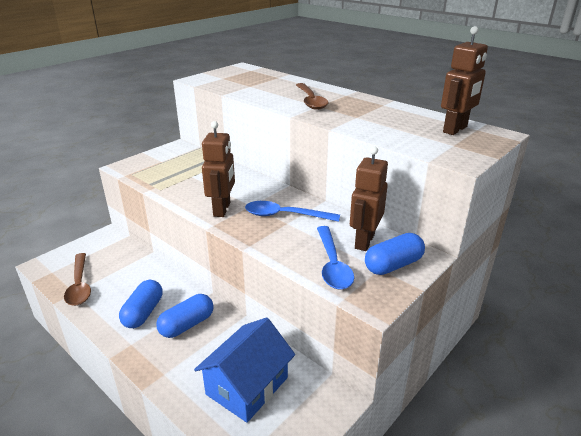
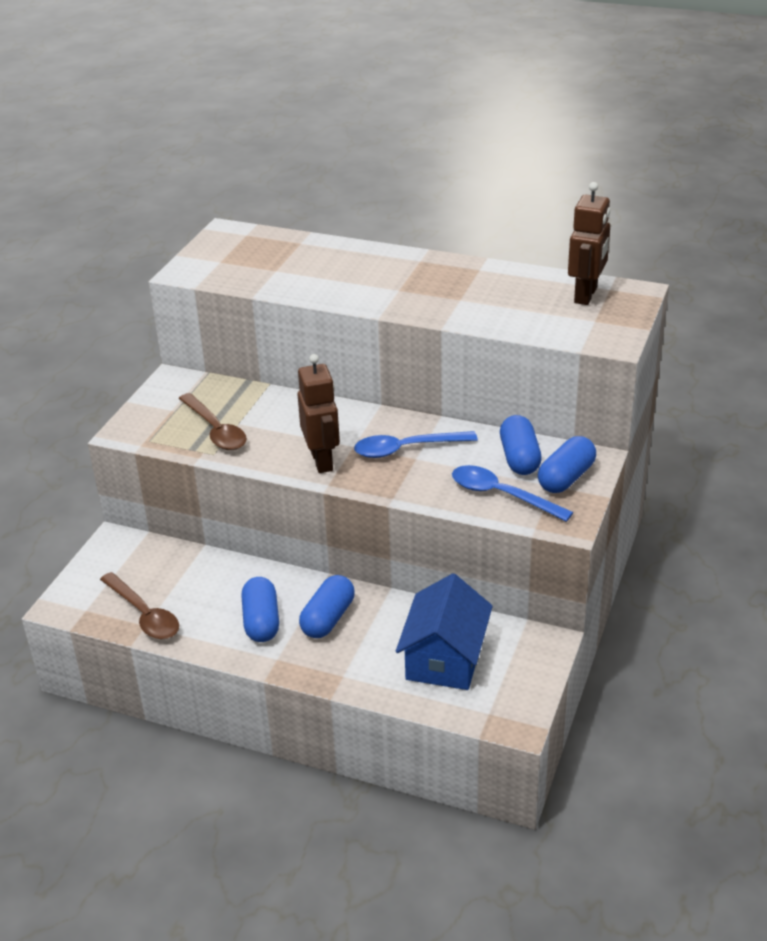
camera: 20 degrees left, 5 degrees up
brown spoon [296,83,329,110] -> brown spoon moved to [179,393,247,450]
blue spoon [317,226,354,290] -> blue spoon turned 150 degrees clockwise [452,465,573,522]
brown robot [350,146,388,251] -> blue capsule [500,415,542,475]

